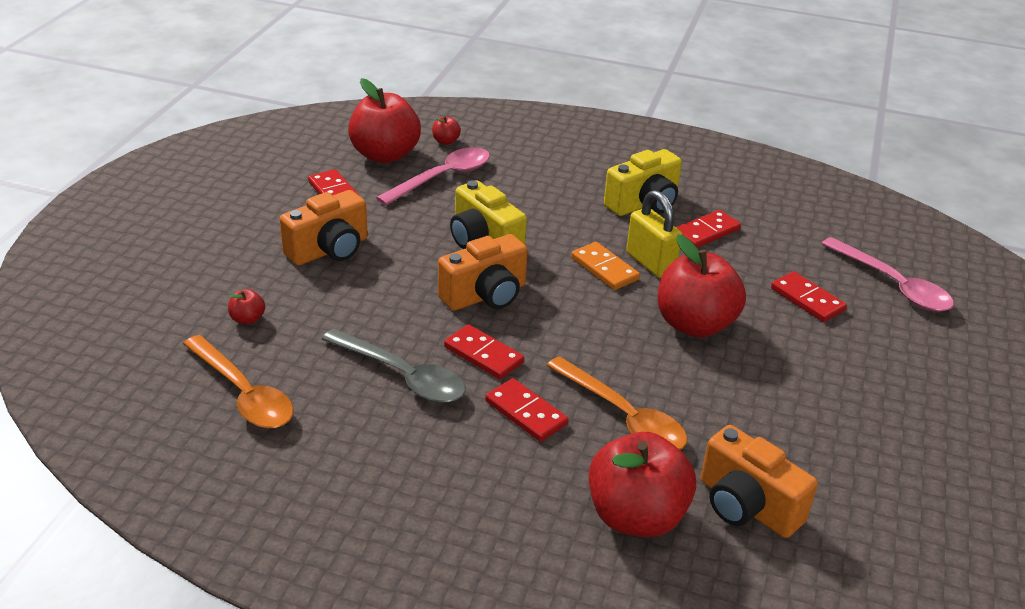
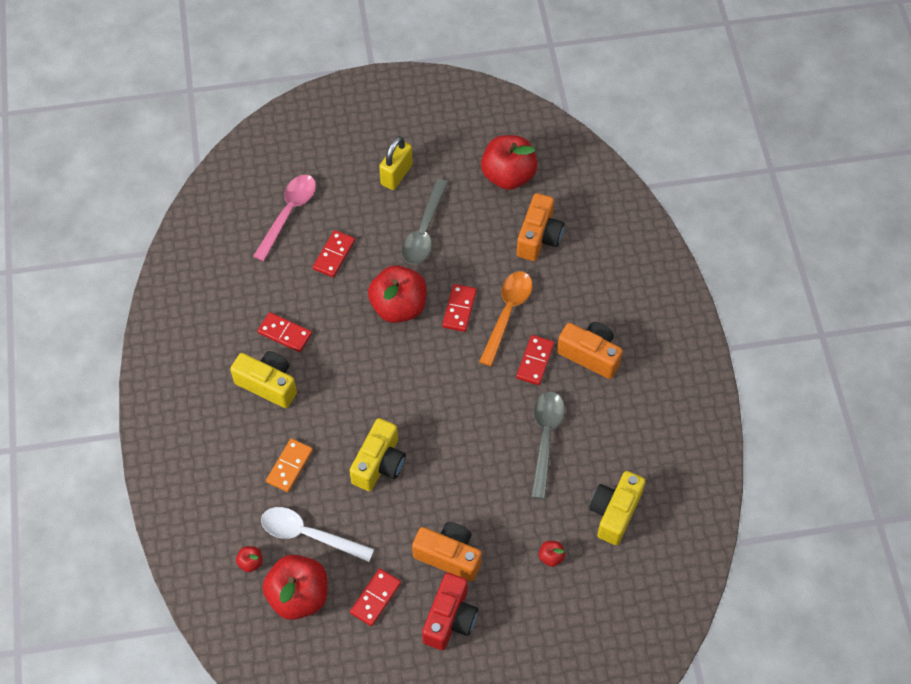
camera: 115 degrees left, 25 degrees up
orange spoon [183,335,294,428] -> yellow camera [589,471,645,545]
pink spoon [376,147,490,205] -> white spoon [261,507,374,562]
orange camera [438,234,528,311] -> orange camera moved to [557,322,623,379]
red domino [444,324,524,379] -> red domino moved to [442,284,477,332]
orange domino [571,242,640,290] -> orange domino moved to [266,438,313,492]
red apple [589,432,696,537] -> red apple moved to [481,135,538,190]
yellow padlock [626,190,682,278] -> yellow padlock moved to [379,136,413,190]
none -> grey spoon [402,179,449,264]
none -> red camera [422,573,478,650]

